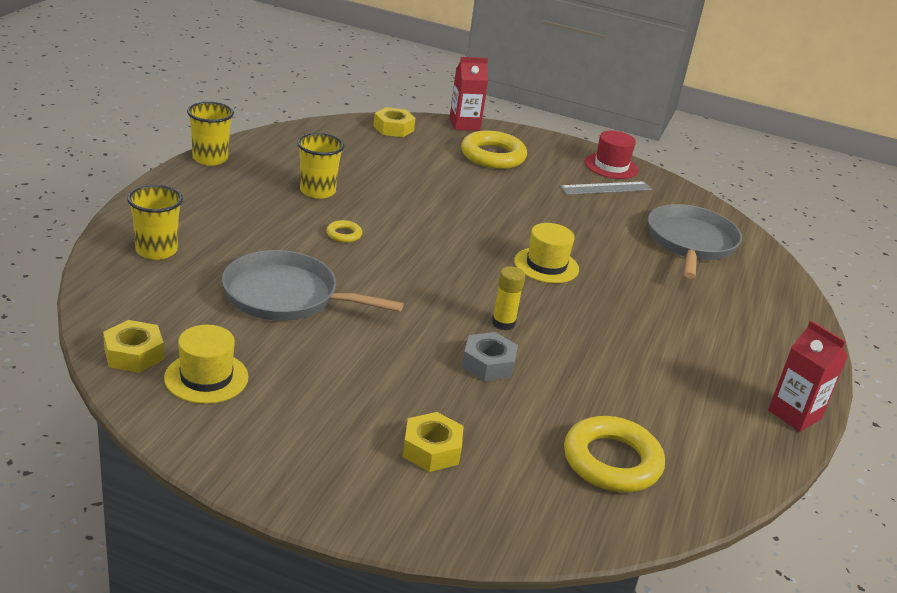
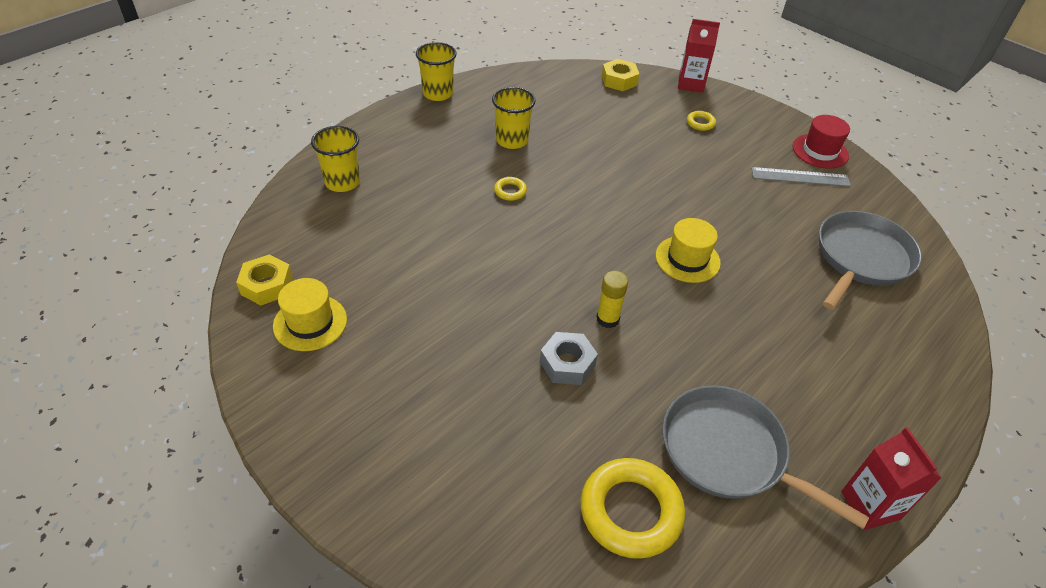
camera: 25 degrees right, 15 degrees up
grey pan [222,250,404,321] -> grey pan moved to [662,385,870,529]
yellow nut [402,412,464,472] -> none
yellow ring [461,131,527,169] -> yellow ring [687,111,716,131], size x0.46

